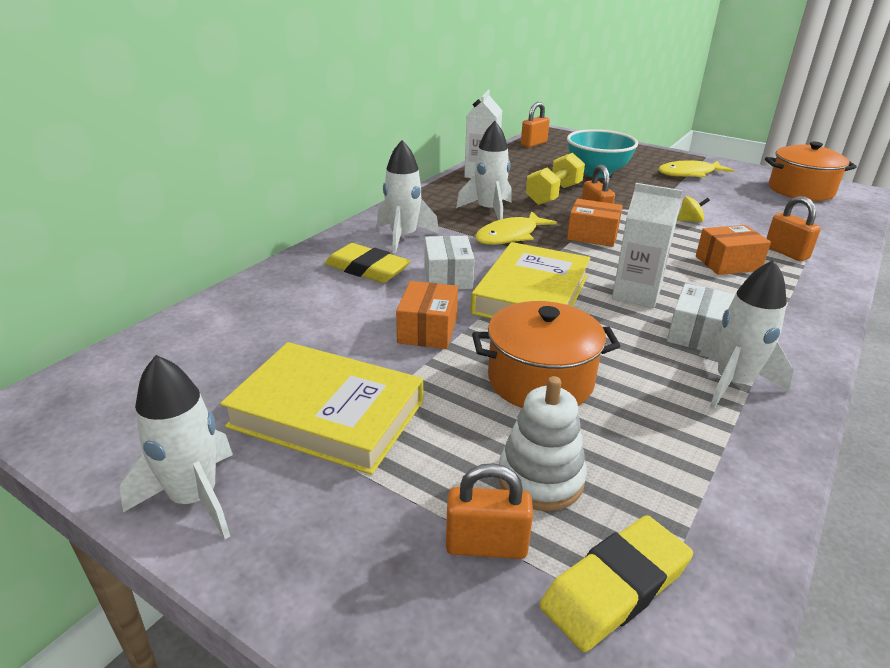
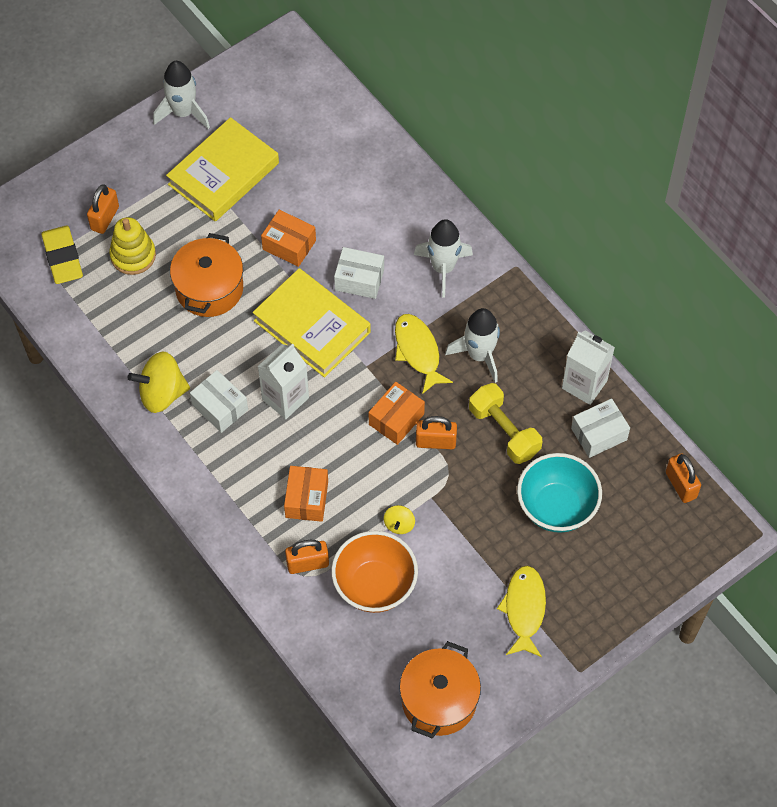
camera: 110 degrees right, 30 degrees up
yellow eraser [324,243,411,283] -> none
white stacking toy [498,376,587,511] -> yellow stacking toy [109,217,156,275]
white rocket [699,260,793,409] -> yellow spinning top [127,351,190,413]
none -> orange bowl [331,531,418,613]
none -> white box [571,399,630,458]

